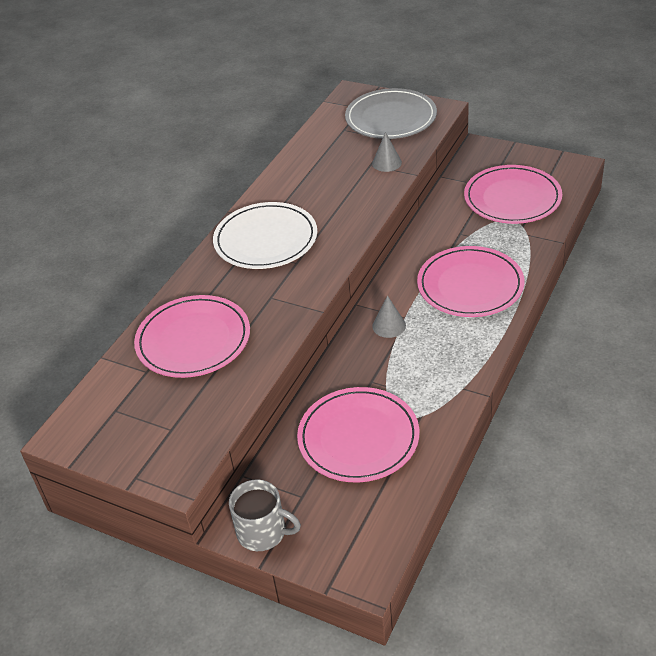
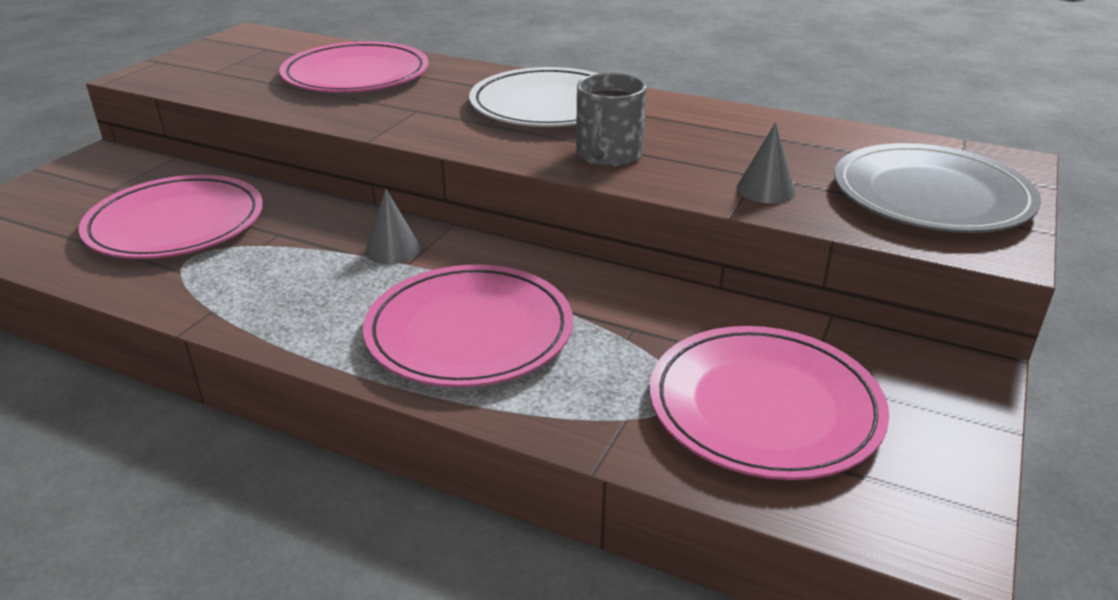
camera: 85 degrees right, 10 degrees down
grey mug [229,479,301,551] -> grey mug moved to [576,73,647,167]

